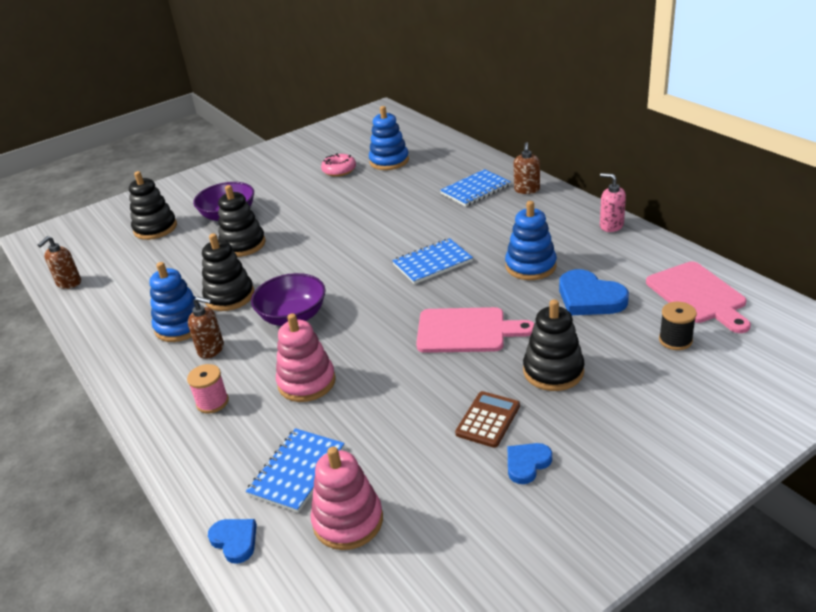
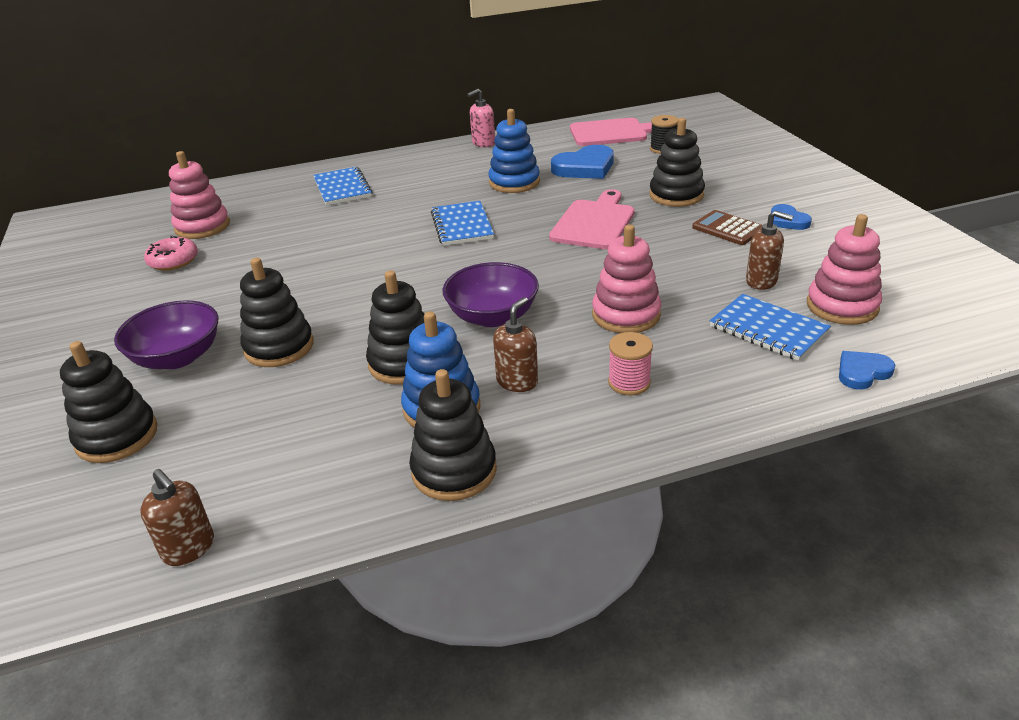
camera: 75 degrees left, 0 degrees up
blue stacking toy [369,106,409,170] -> pink stacking toy [169,151,230,239]
brown soap dispenser [514,142,540,194] -> brown soap dispenser moved to [746,210,793,290]
none -> black stacking toy [409,369,497,501]

